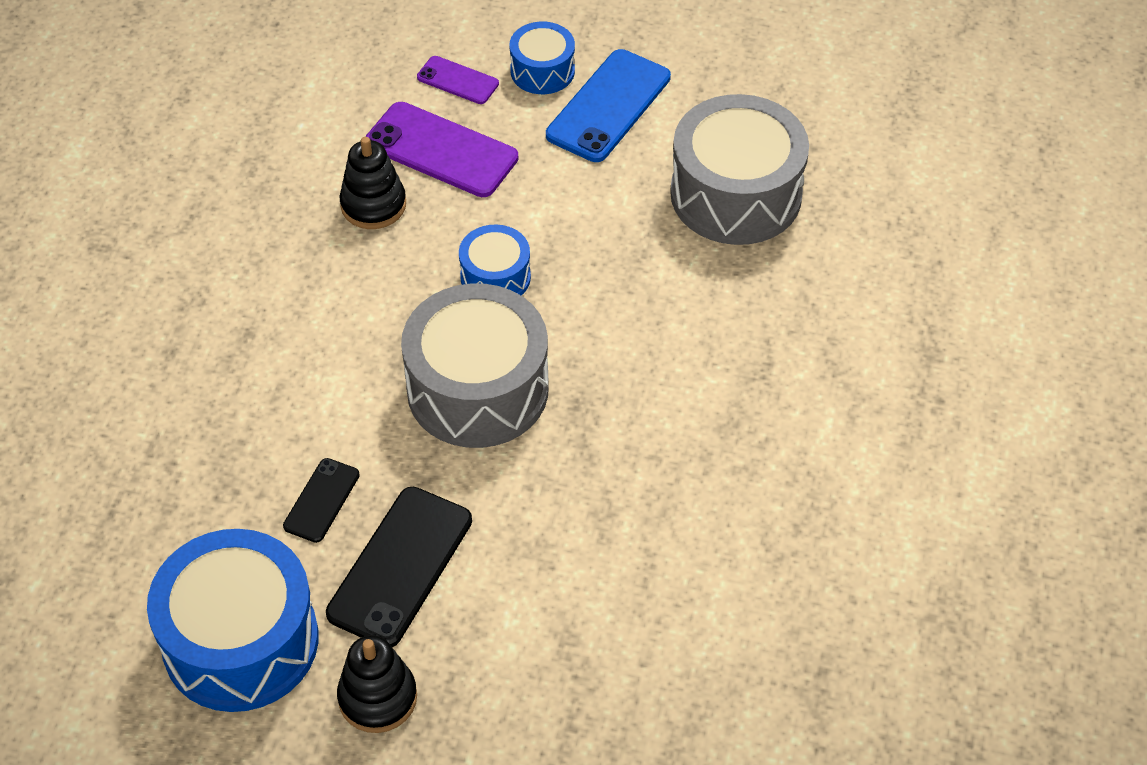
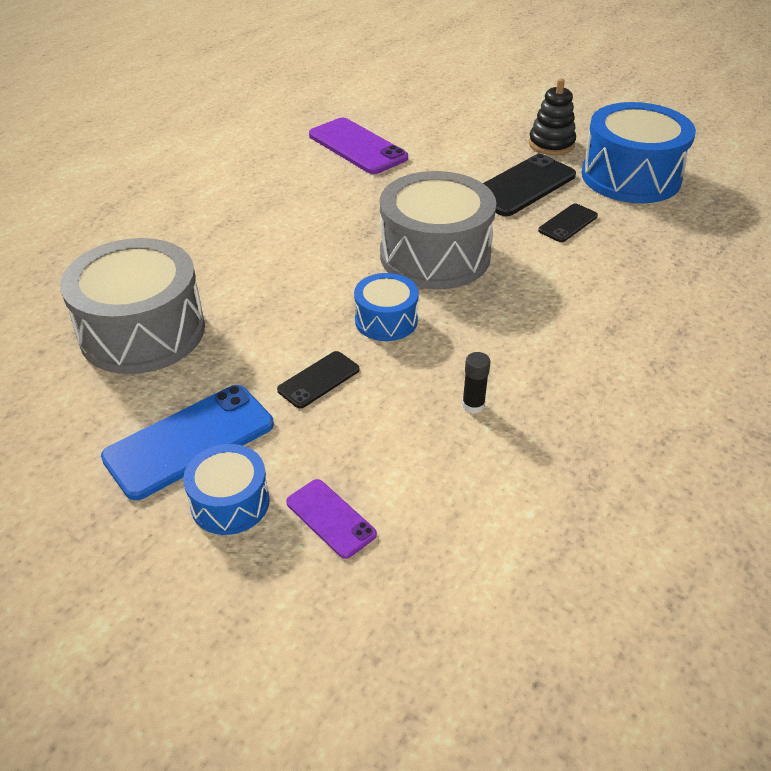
camera: 160 degrees left, 10 degrees down
black stacking toy [339,137,406,229] -> black glue stick [462,352,490,414]
purple phone [366,102,518,197] -> purple phone moved to [309,118,408,174]
none -> black phone [277,351,359,408]

